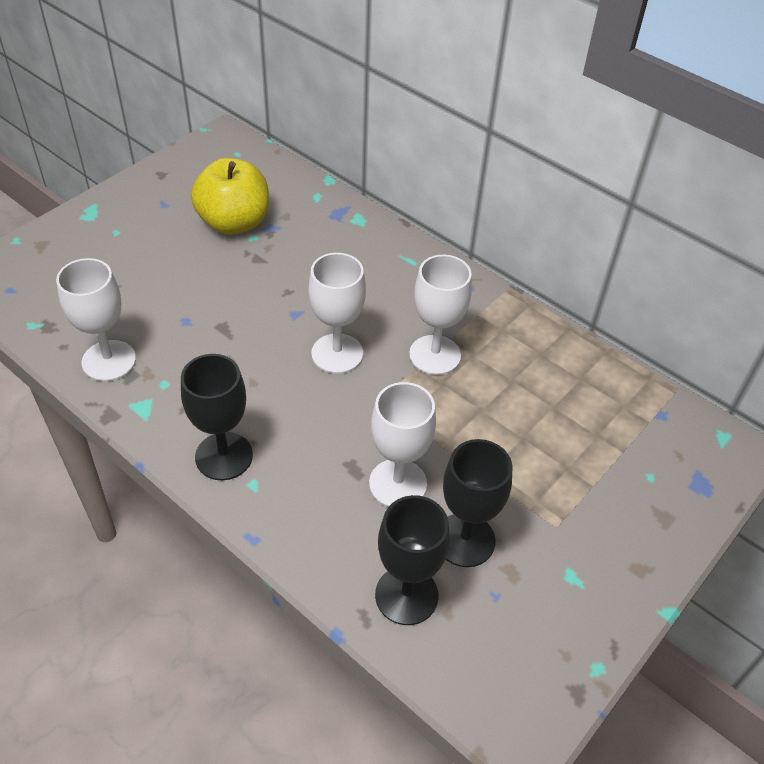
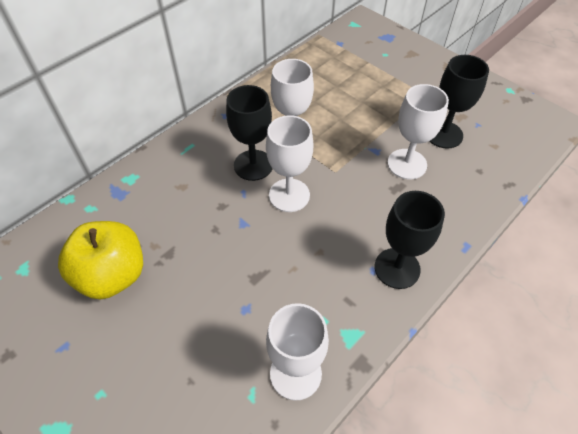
camera: 85 degrees left, 5 degrees up
black goblet [375,495,450,625] -> black goblet moved to [226,85,273,181]

